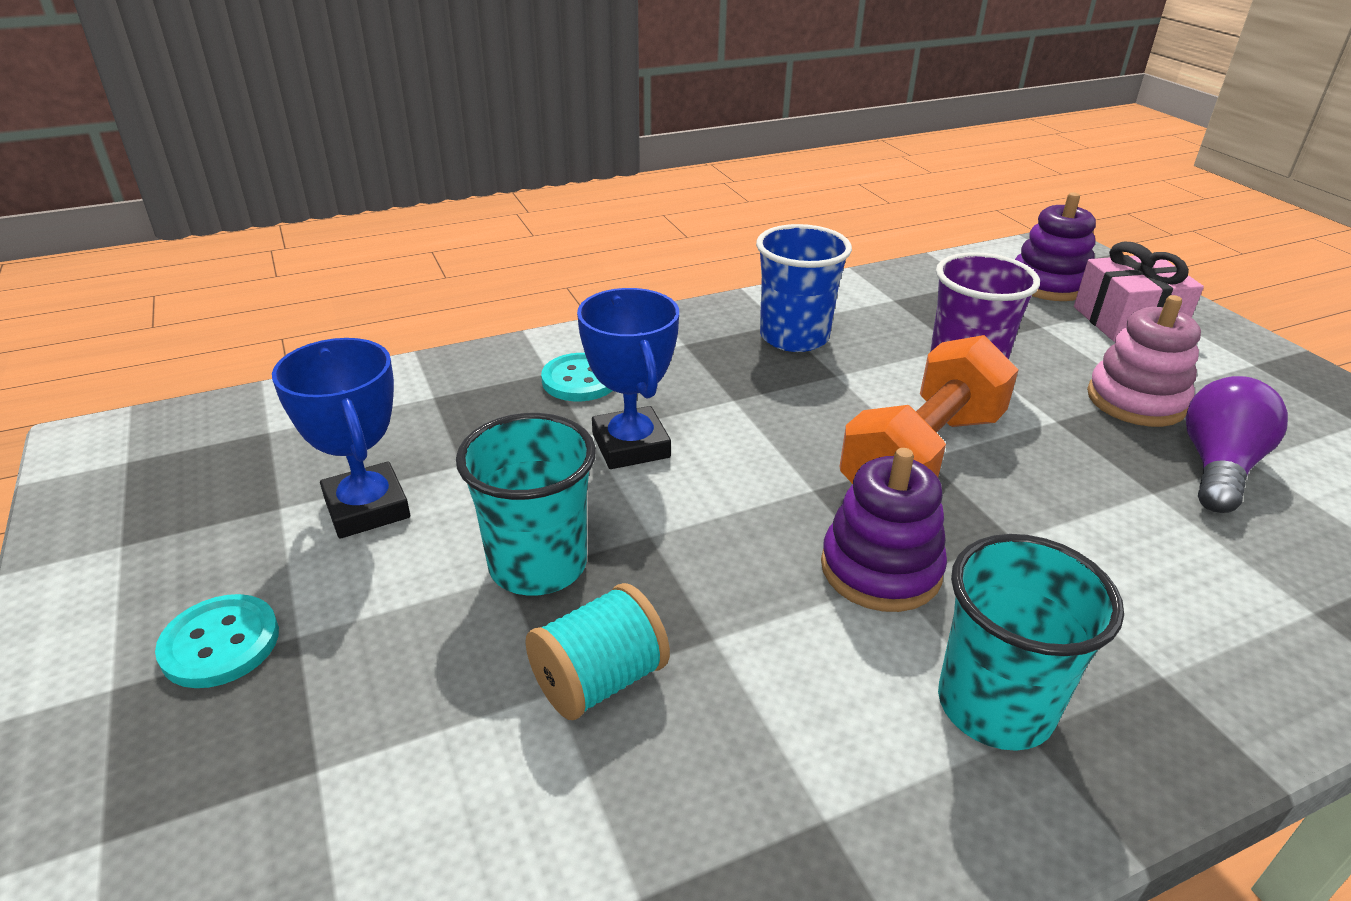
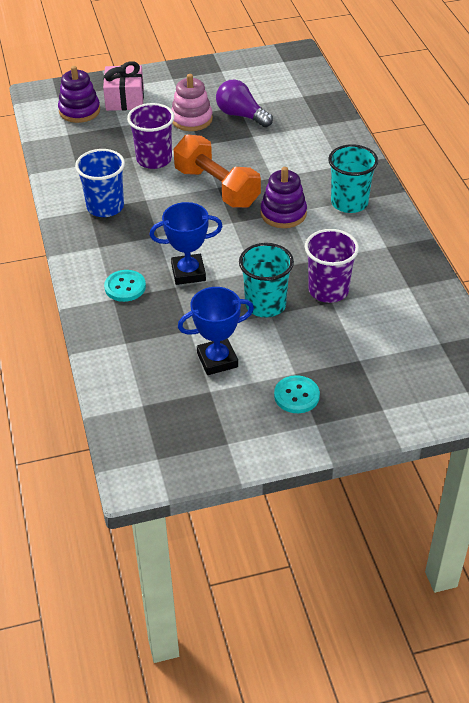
camera: 80 degrees left, 10 degrees up
turquoise spool [525,583,670,720] -> purple cup [305,229,359,303]

